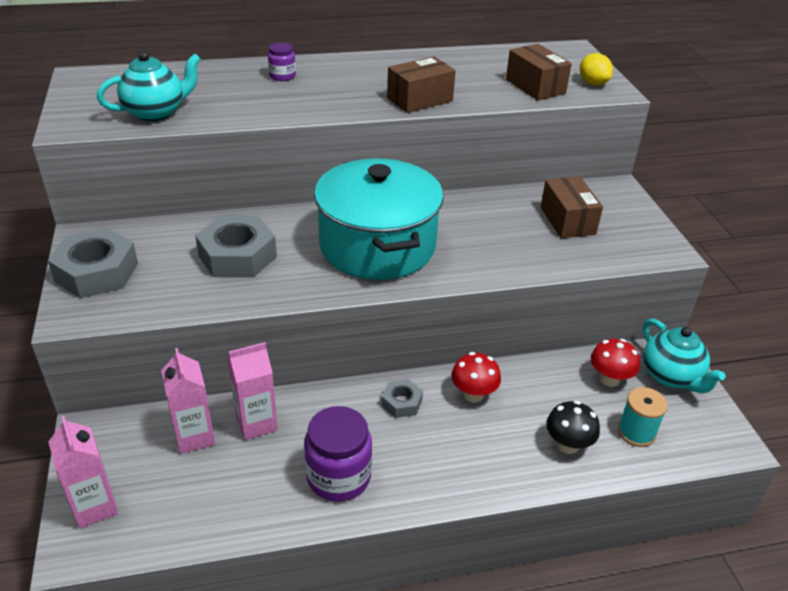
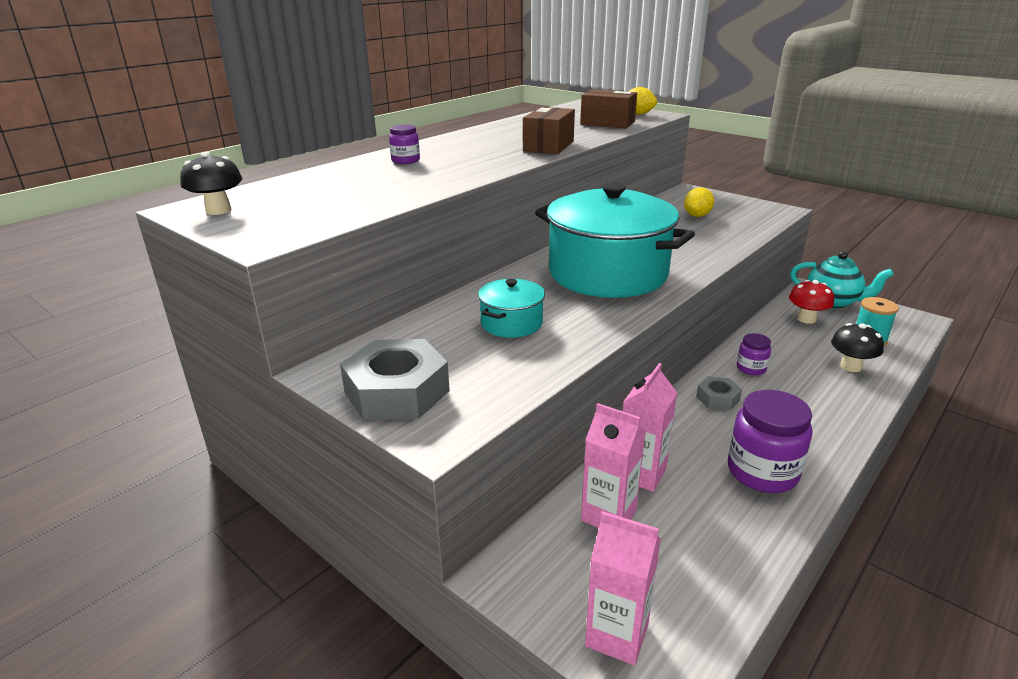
camera: 35 degrees left, 10 degrees down
turquoise teapot [97,51,201,121] -> none
grey nut [195,216,277,278] -> turquoise pot [478,279,545,338]
red mushroom [451,352,501,403] -> purple jar [737,333,771,375]
brown box [541,177,603,238] -> yellow lemon [684,188,714,217]
none -> black mushroom [180,151,242,215]

